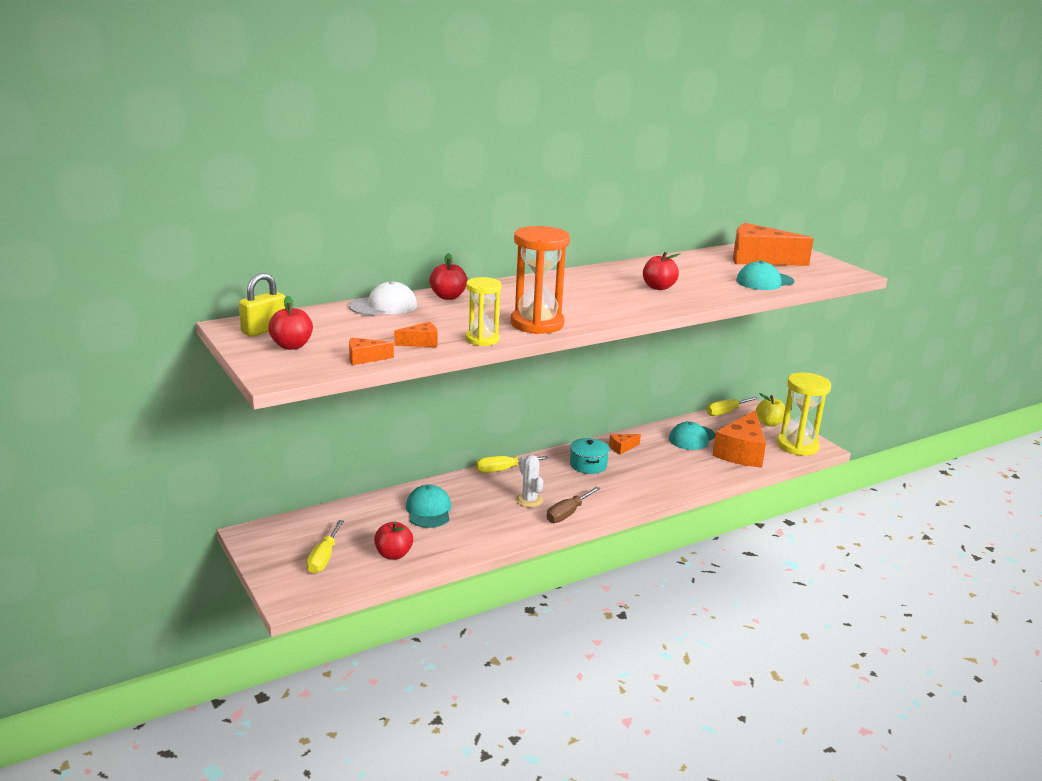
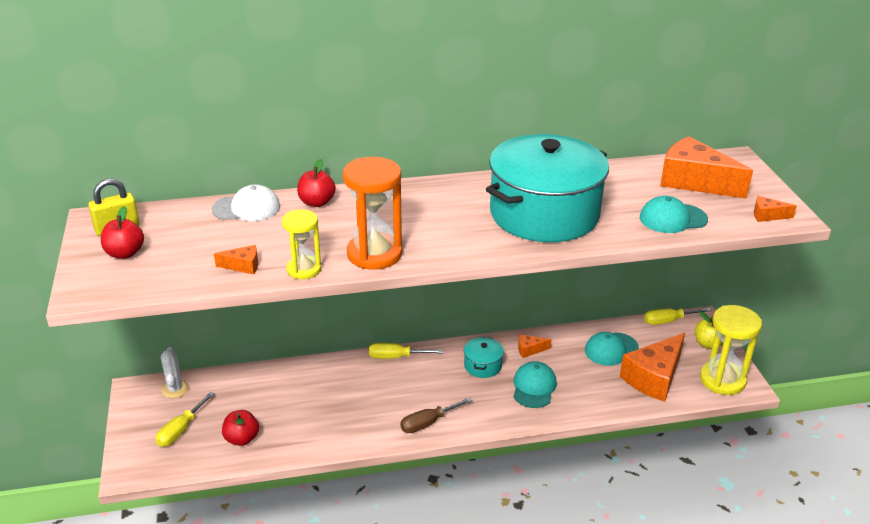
camera: 20 degrees right, 10 degrees up
orange cheese [349,338,394,365] -> orange cheese moved to [754,196,797,222]
turquoise cap [406,485,451,528] -> turquoise cap moved to [513,361,557,408]
white cactus [516,455,543,507] -> white cactus moved to [161,347,189,398]
red apple [643,252,680,290] -> turquoise pot [486,134,609,242]

